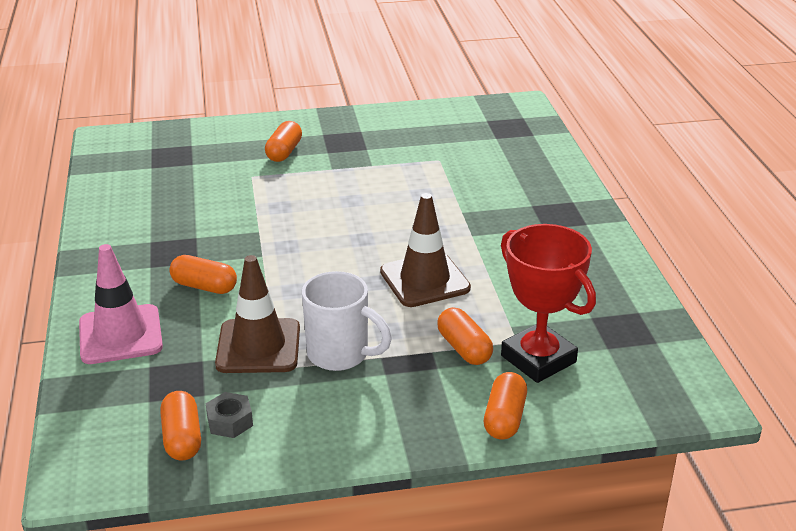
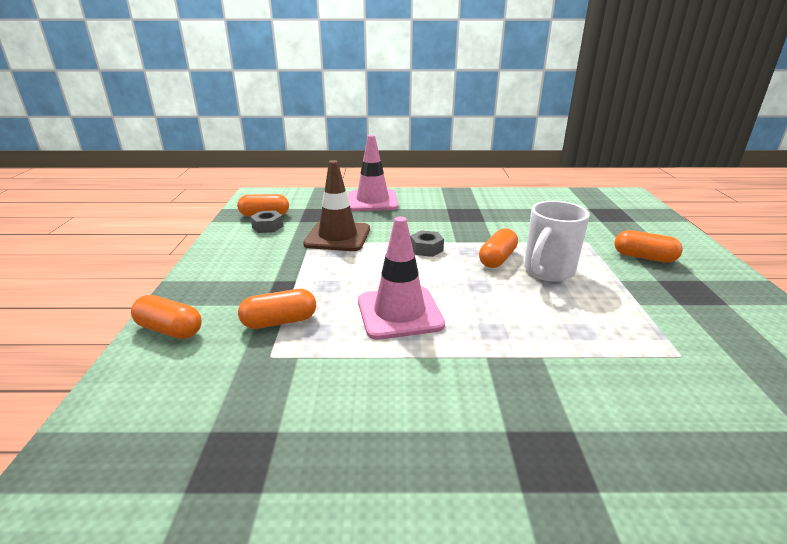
camera: 100 degrees right, 5 degrees down
orange capsule [170,255,237,294] -> orange capsule moved to [479,228,518,268]
white mug [302,271,392,371] -> white mug moved to [524,201,590,282]
brown traffic cone [380,193,471,307] -> pink traffic cone [358,217,445,340]
red trophy [501,224,596,383] -> none
none -> grey nut [410,230,444,257]

